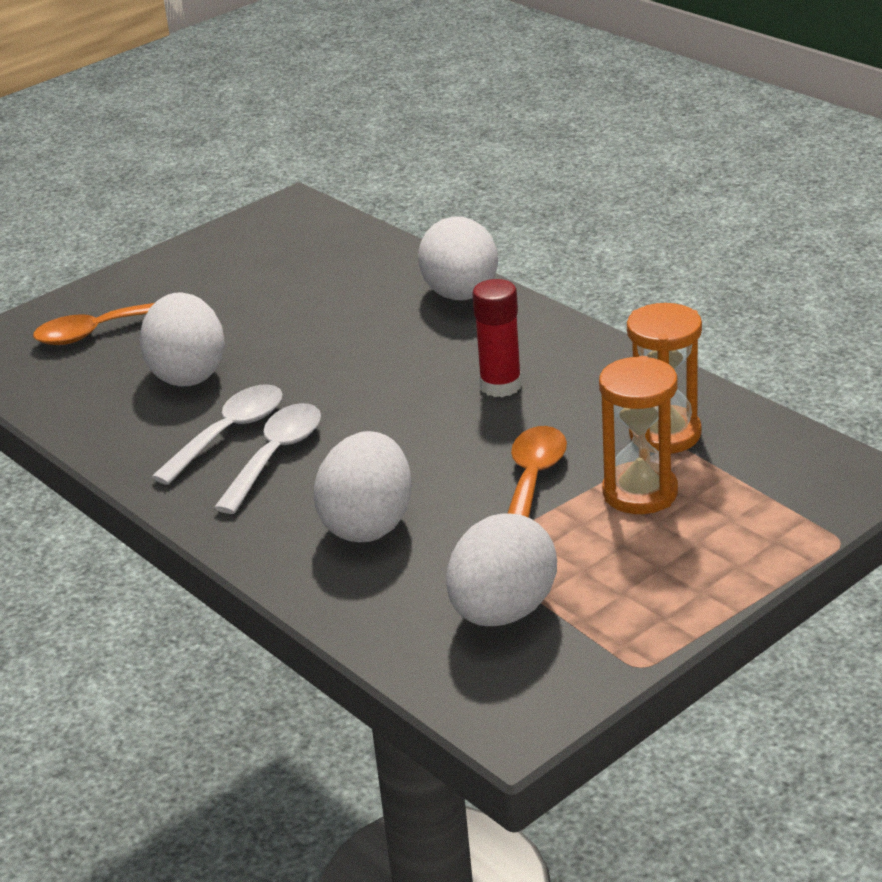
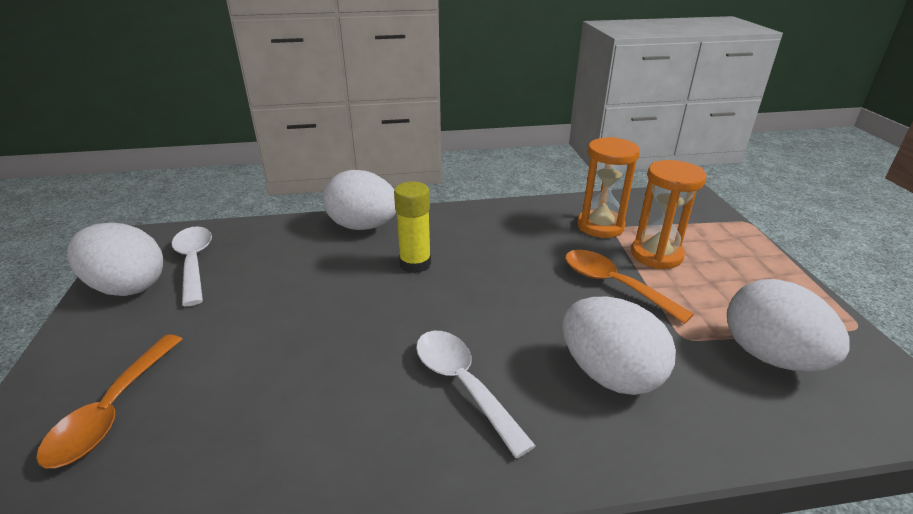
camera: 60 degrees left, 0 degrees up
white egg [140,292,225,387] -> white egg moved to [67,222,163,296]
white spoon [151,384,282,485] -> white spoon moved to [172,226,212,306]
red glue stick [472,279,522,397] -> none
none -> yellow glue stick [394,182,431,273]

